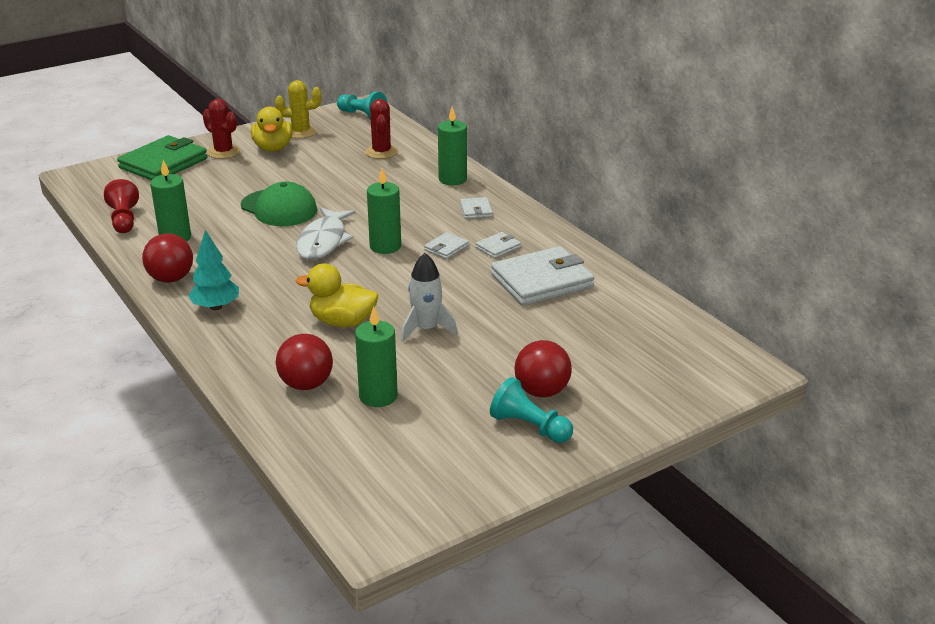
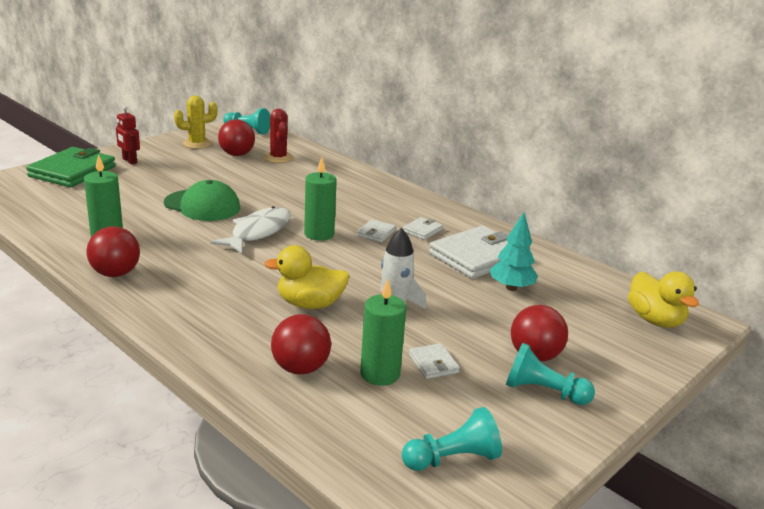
camera: 15 degrees left, 5 degrees down
red pawn [104,179,139,233] -> none
turquoise tree [188,230,239,311] -> turquoise tree moved to [490,212,538,291]
red cactus [203,99,240,159] -> red robot [116,106,140,164]
yellow duck [251,107,292,152] -> yellow duck moved to [628,271,699,327]
white fish [296,208,355,260] -> white fish turned 150 degrees counterclockwise [210,207,291,254]
green candle [438,106,467,185] -> none
white wallet [460,197,493,219] -> white wallet moved to [409,343,460,379]
none -> red ball [218,119,255,156]
none -> turquoise pawn [402,407,502,471]

